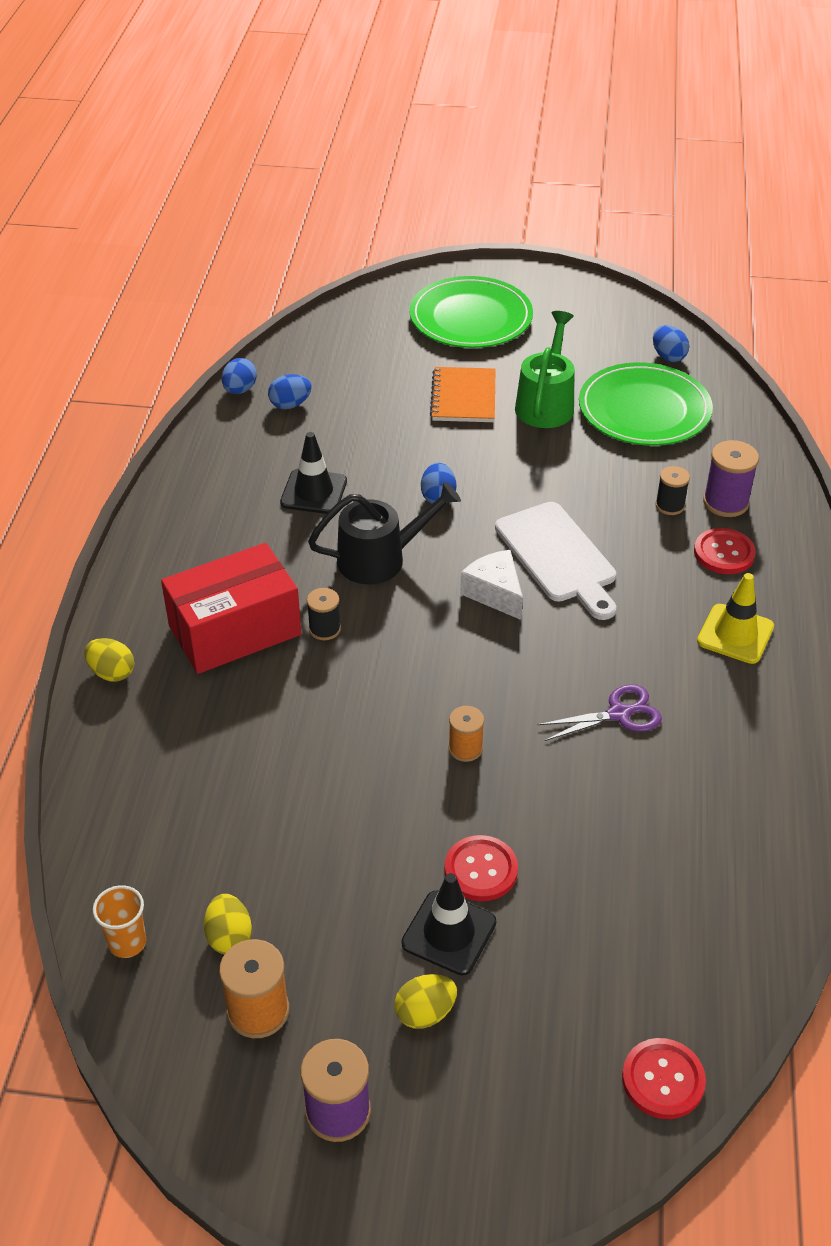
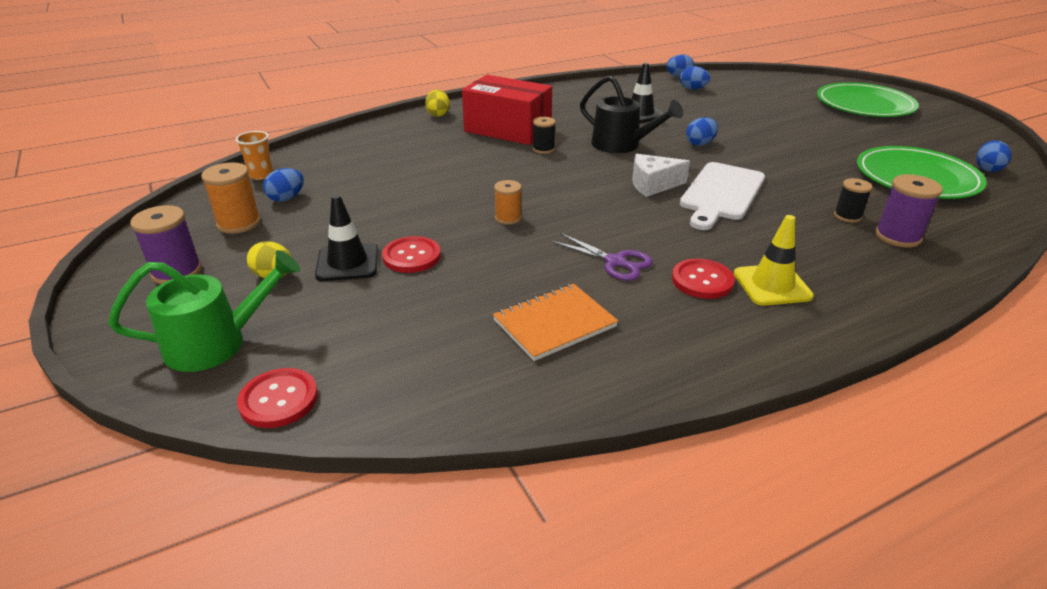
camera: 55 degrees right, 10 degrees down
yellow egg [204,894,252,955] -> blue egg [263,168,304,202]
orange notebook [430,367,496,422] -> orange notebook moved to [493,284,618,361]
white cheese [460,550,523,620] -> white cheese turned 120 degrees counterclockwise [632,154,690,197]
green watering can [515,311,575,428] -> green watering can moved to [108,250,300,372]
red button [694,528,756,574] -> red button moved to [672,259,735,299]

